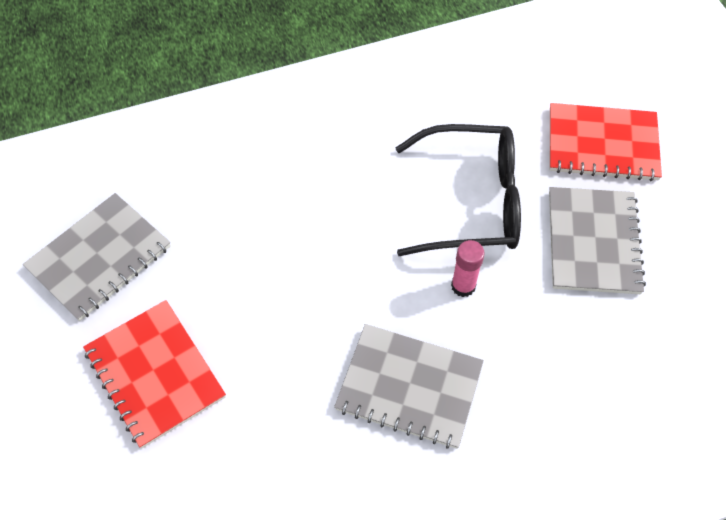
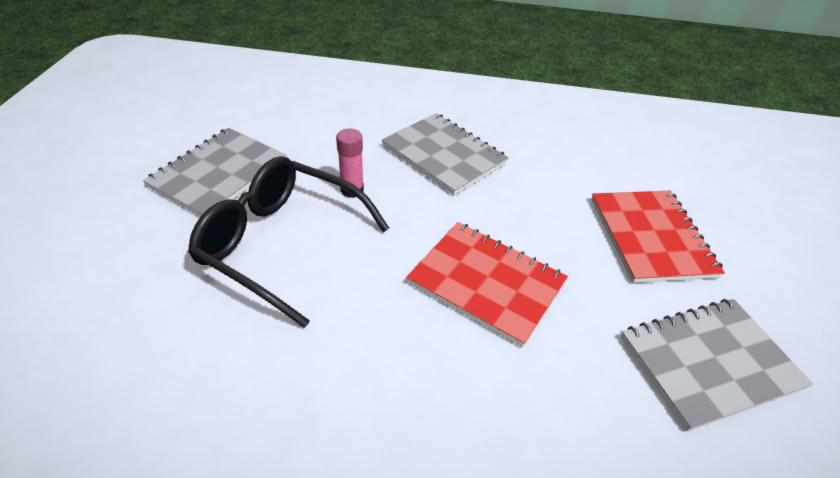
camera: 155 degrees left, 15 degrees down
red notebook [550,103,662,181] -> red notebook moved to [406,222,568,347]

